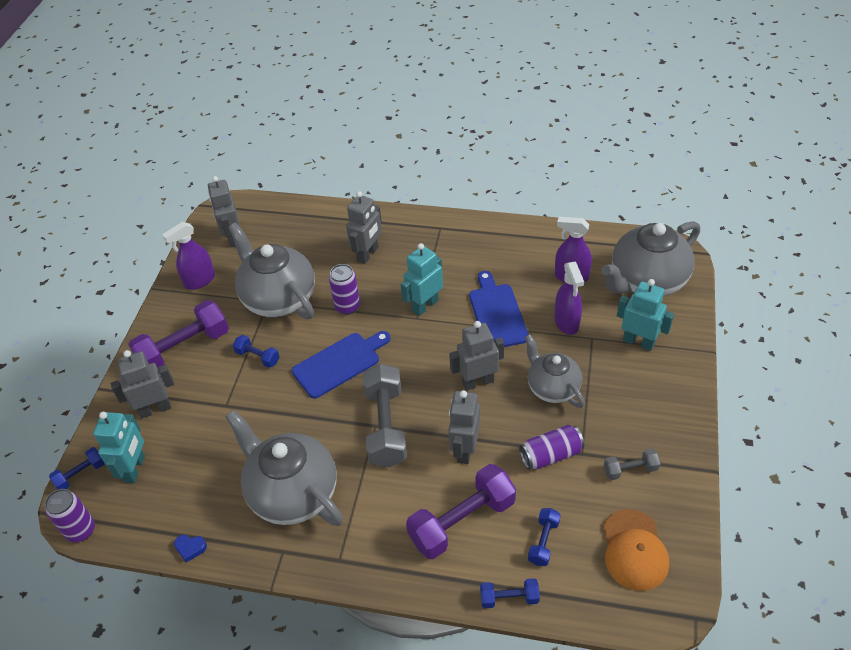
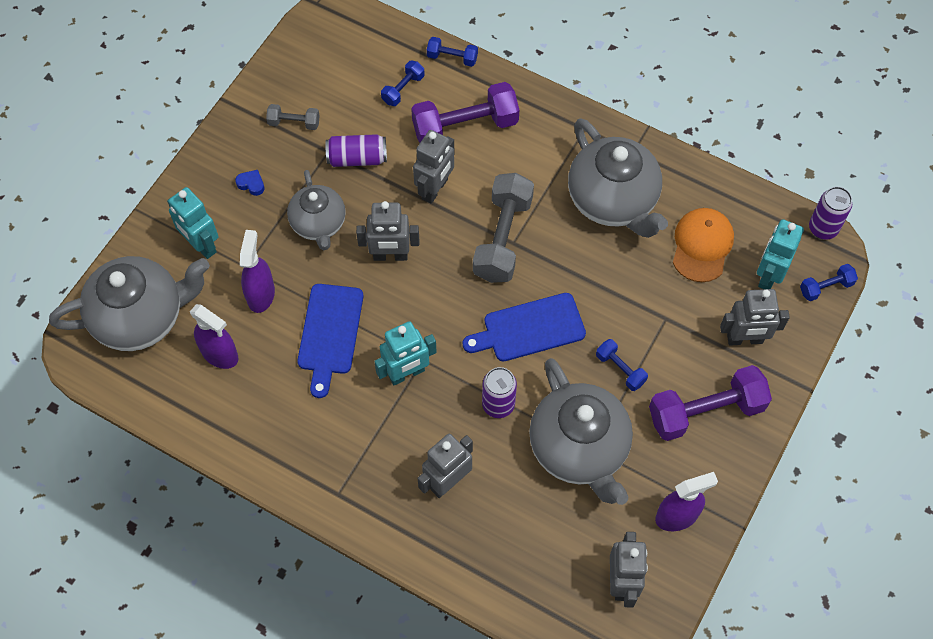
camera: 165 degrees left, 15 degrees up
blue heart [174,535,207,562] -> blue heart moved to [235,170,265,196]
orange cap [603,509,669,591] -> orange cap moved to [673,208,734,282]

